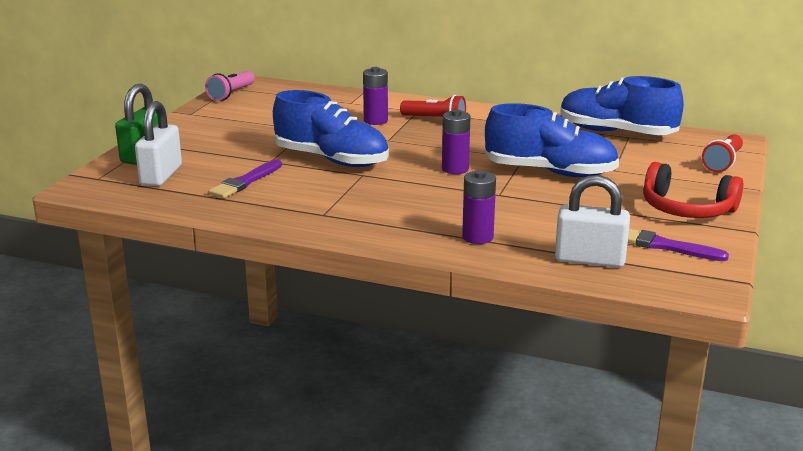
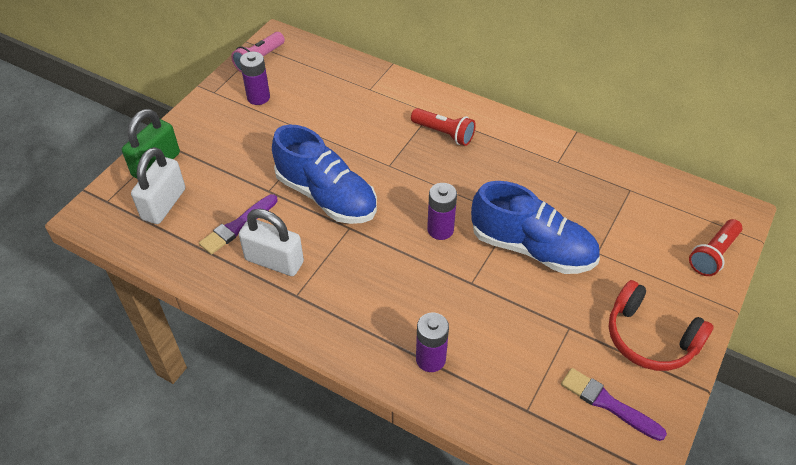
camera: 10 degrees right, 25 degrees up
purple battery [363,67,388,125] -> purple battery moved to [240,52,270,105]
white padlock [555,175,630,268] -> white padlock moved to [239,209,304,276]
blue shoe [560,76,684,135] -> none

